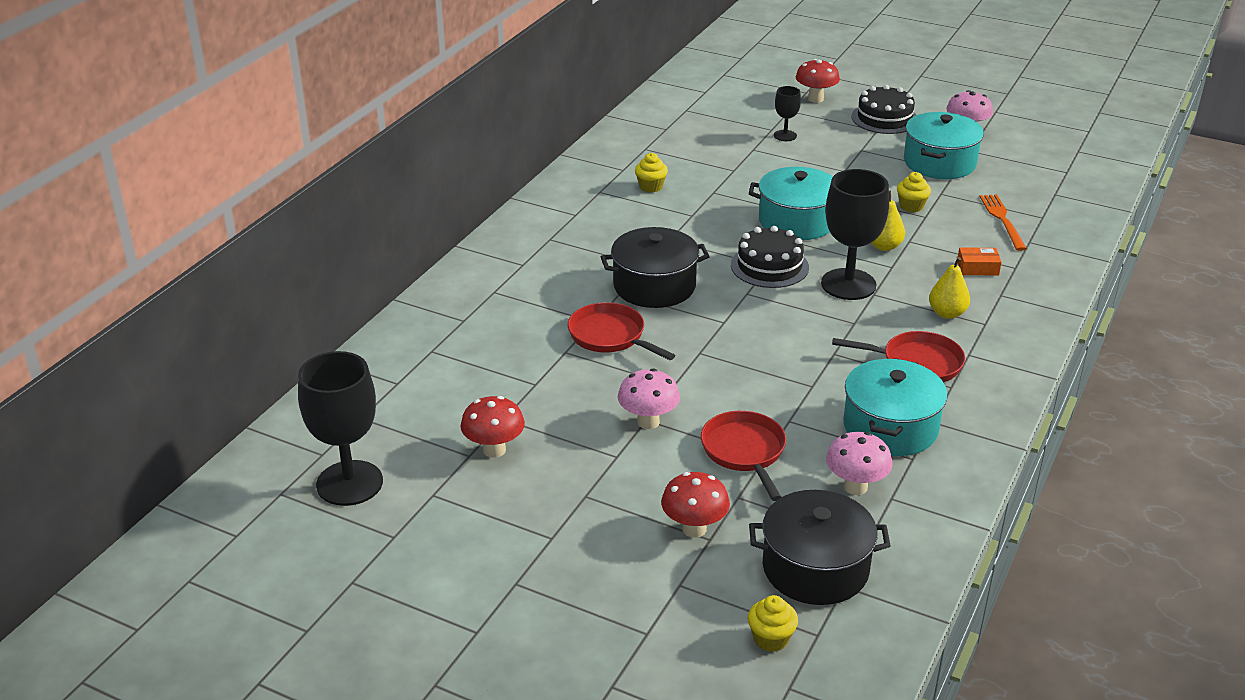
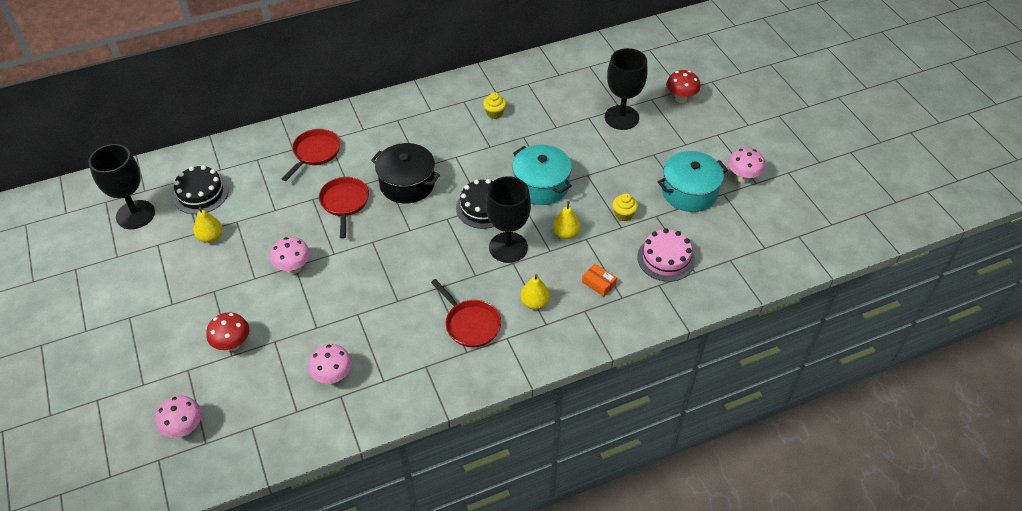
camera: 40 degrees right, 15 degrees up
red mushroom [460,396,525,458] -> yellow pear [194,207,222,243]
red pan [701,411,786,501] -> red pan moved to [282,129,340,181]
yellow cupcake [748,595,798,652] -> pink mushroom [155,396,202,438]
black pot [749,490,891,605] -> none
black goblet [774,86,801,141] -> black goblet [605,48,648,130], size x2.01
turquoise pot [843,358,947,456] -> none
black cake [852,85,916,134] -> black cake moved to [173,165,229,214]
orange fork [979,194,1027,251] -> pink cake [637,228,695,282]

